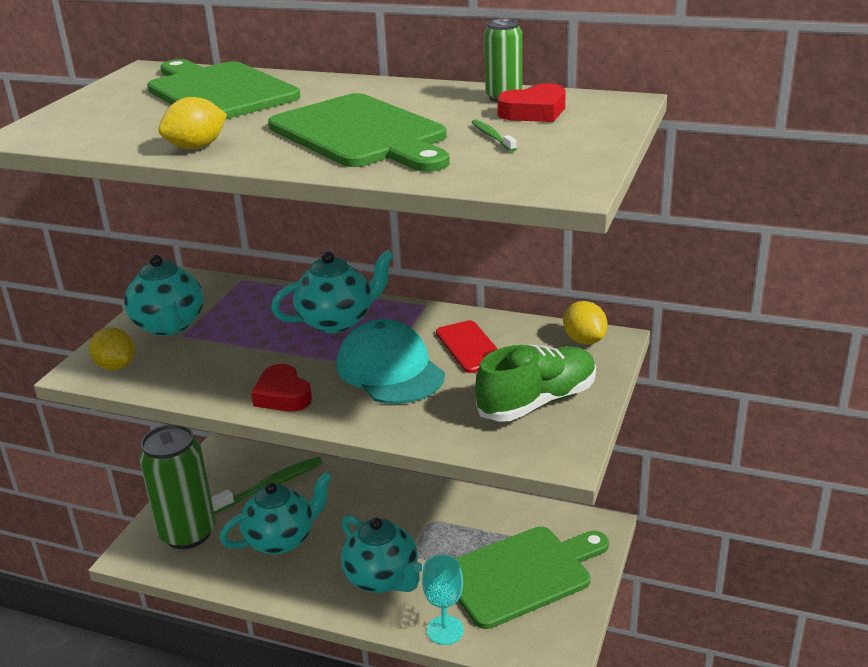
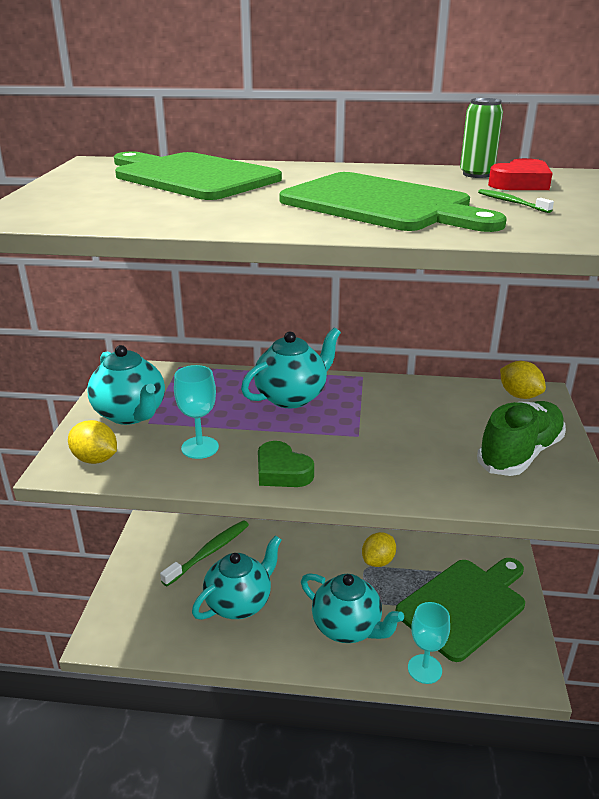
camera: 15 degrees left, 0 degrees up
green can [139,424,216,549] -> none
yellow lemon [158,97,227,150] -> yellow lemon moved to [362,532,396,567]
red heart [251,364,312,412] -> green heart [258,441,314,487]
turquoise cap [337,319,445,404] -> none
red phone [436,320,498,373] -> none
none -> turquoise goblet [174,365,219,459]

